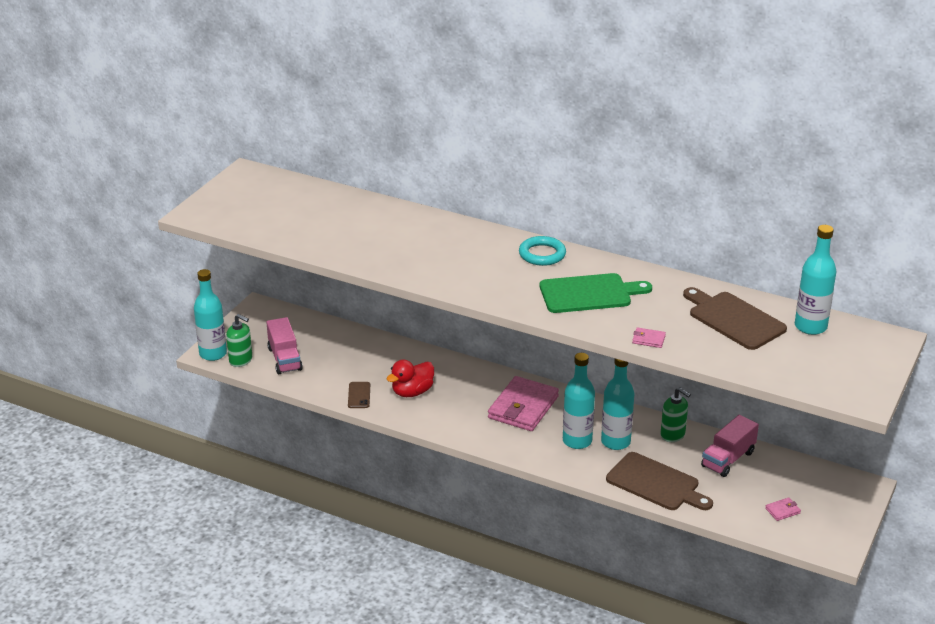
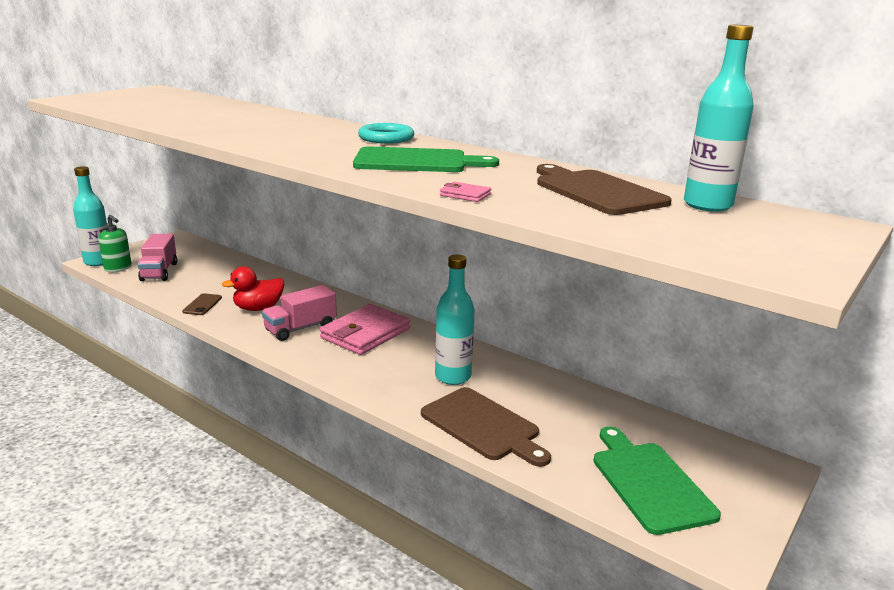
camera: 10 degrees right, 10 degrees down
turquoise bottle [563,353,595,449] -> none
green soap dispenser [660,387,691,442] -> none
pink truck [701,415,759,477] -> pink truck moved to [262,285,337,341]
pink wallet [765,497,801,521] -> green cutting board [593,426,721,535]

